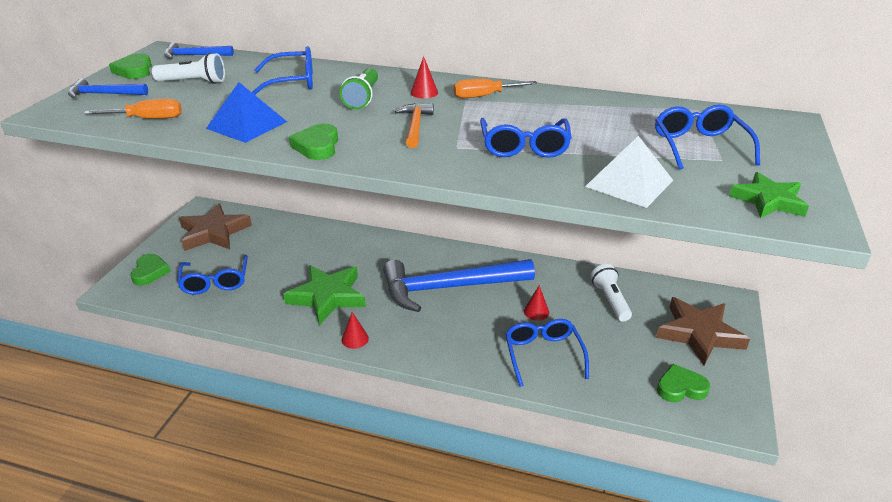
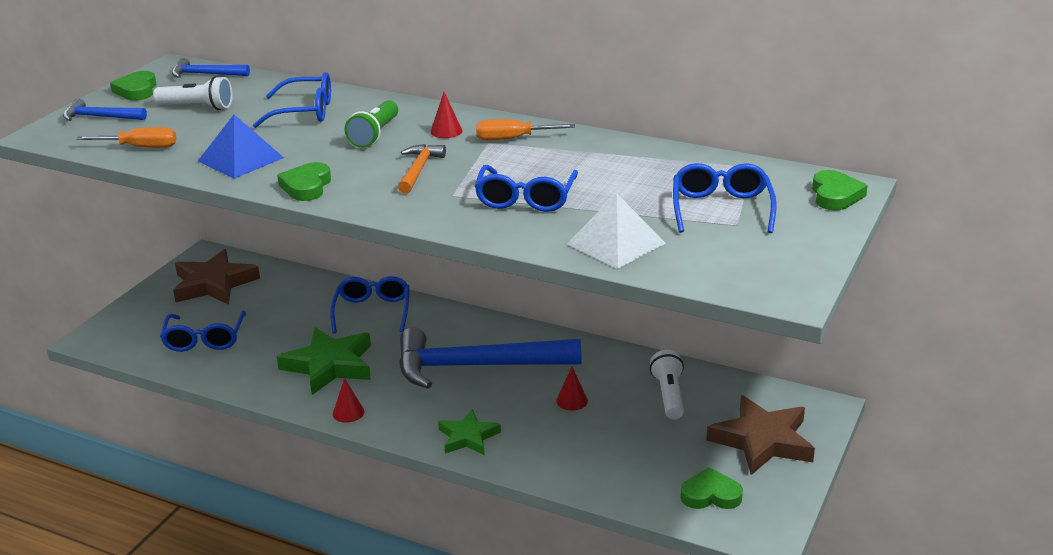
camera: 10 degrees right, 5 degrees down
green heart [130,254,171,286] -> green heart moved to [812,170,868,210]
blue glasses [505,319,589,387] -> blue glasses moved to [330,276,410,333]
green star [729,172,809,218] -> green star moved to [438,409,501,455]

